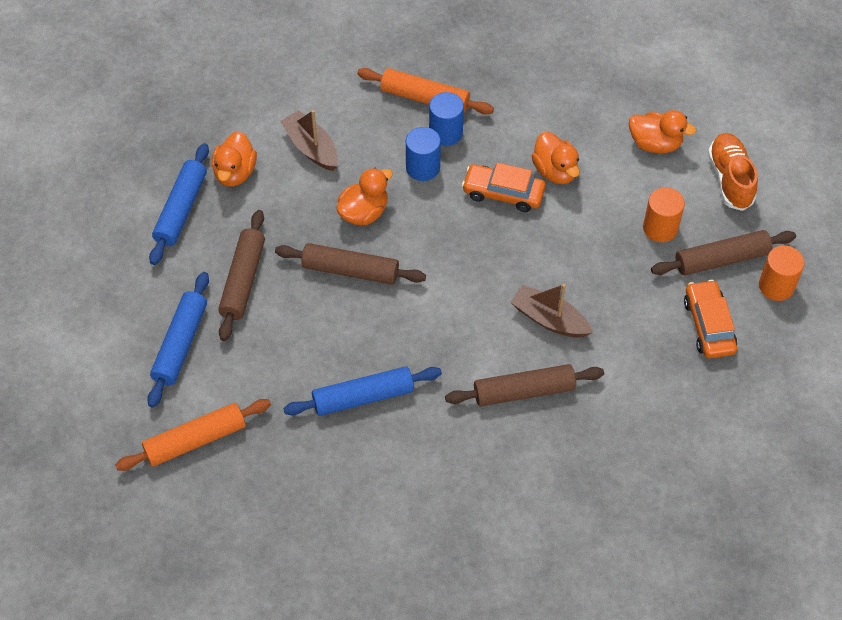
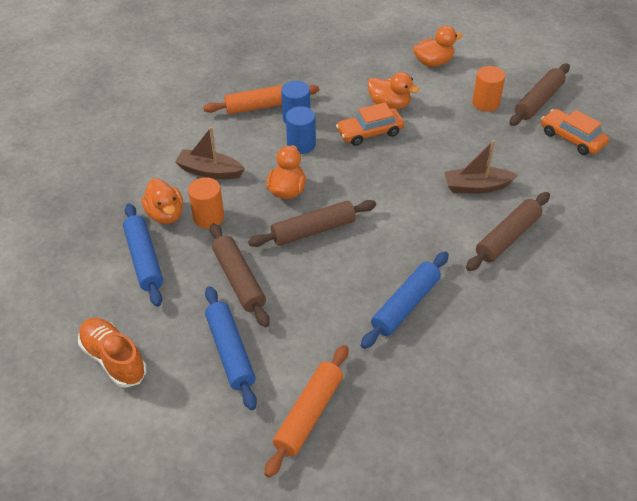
camera: 35 degrees left, 10 degrees down
orange shoe [708,133,758,211] -> orange shoe moved to [78,318,147,388]
orange cylinder [759,245,805,301] -> orange cylinder moved to [188,177,224,228]

